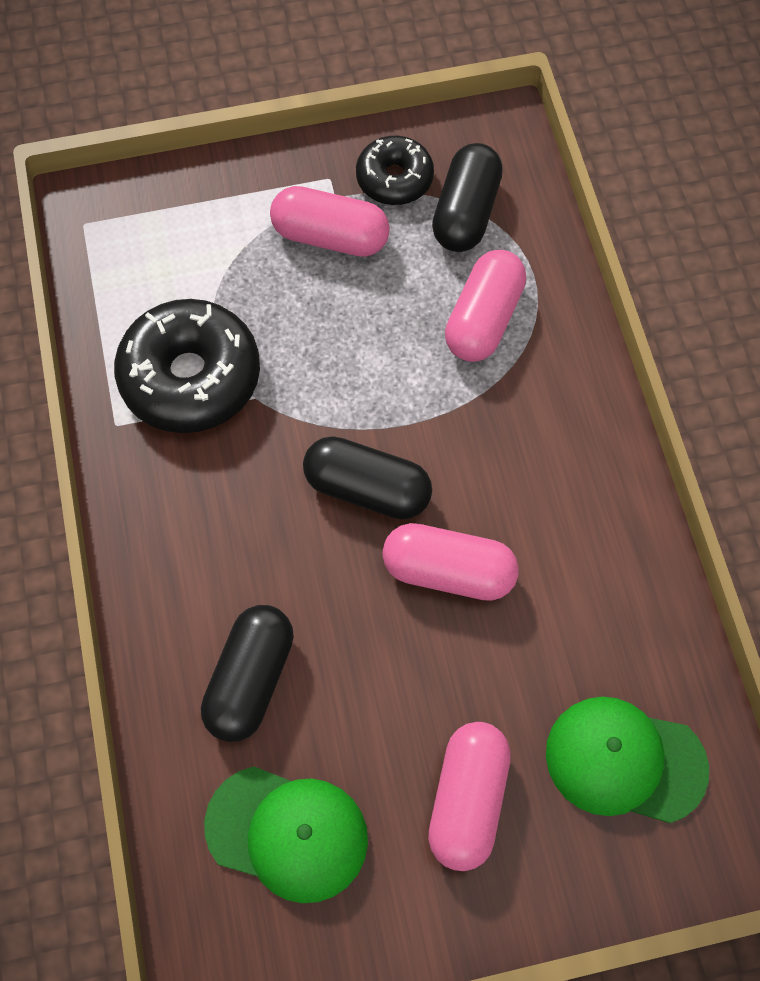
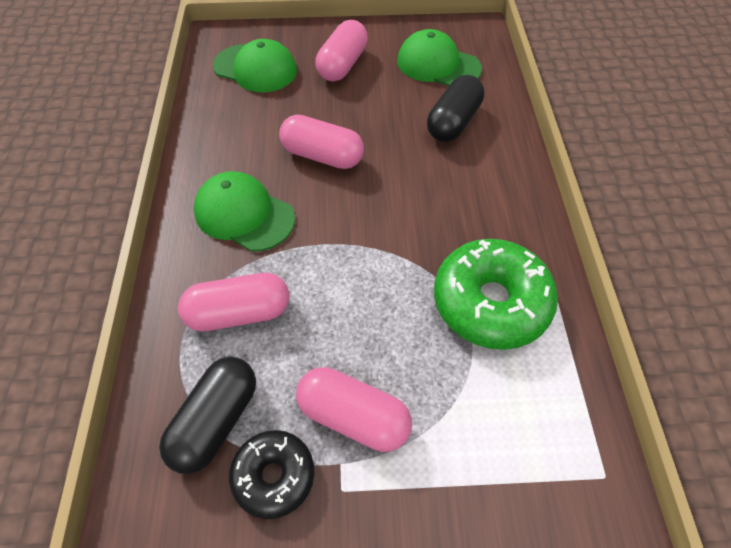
camera: 170 degrees left, 10 degrees down
black donut [114,299,260,433] -> green donut [434,239,558,350]
black capsule [303,436,432,519] -> none
pink capsule [445,250,526,362] -> pink capsule turned 45 degrees clockwise [178,273,289,331]
none -> green cap [194,171,295,252]

